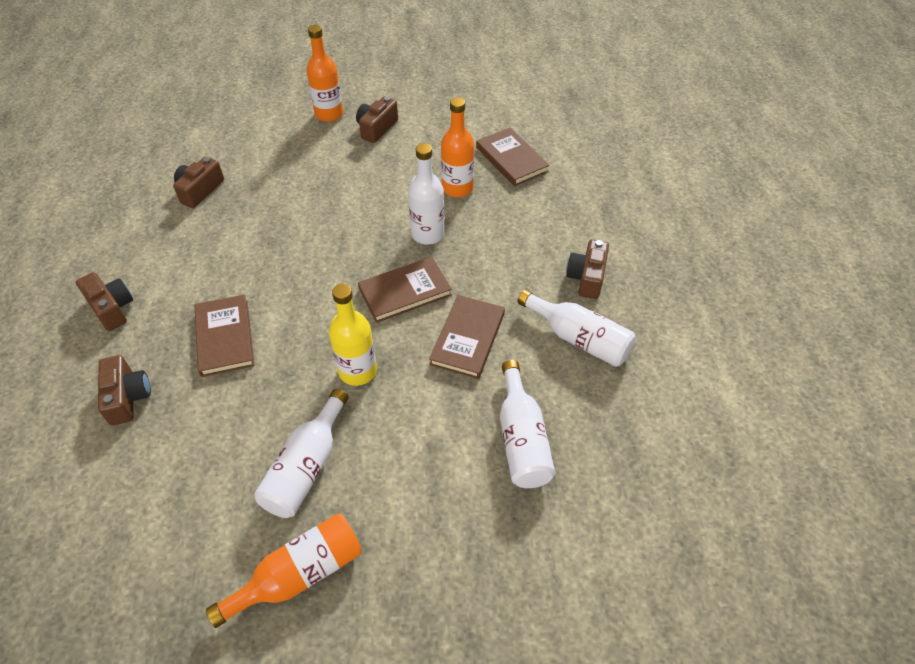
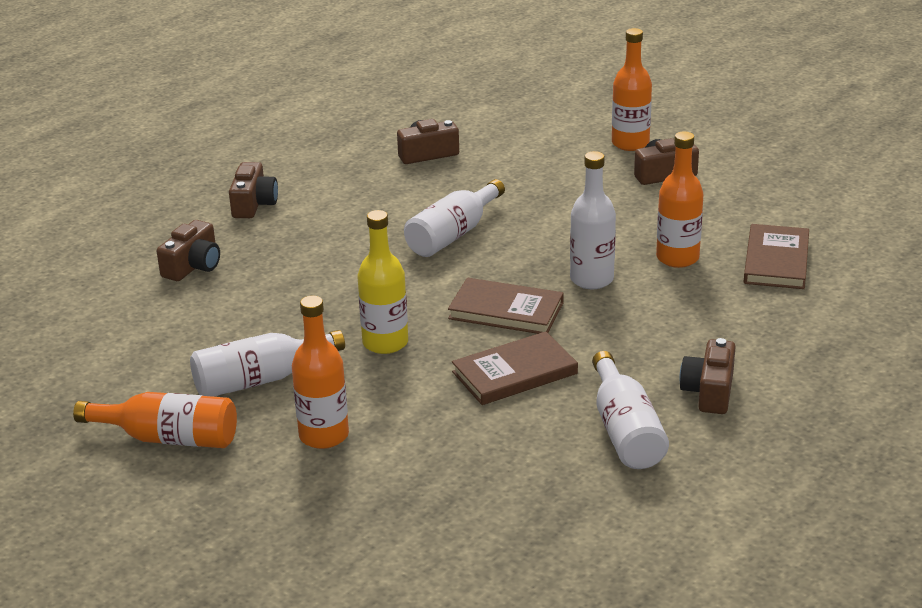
camera: 45 degrees right, 20 degrees down
brown book [195,295,255,377] -> none
white bottle [500,360,555,488] -> white bottle moved to [404,179,505,257]
brown camera [566,239,609,299] -> brown camera turned 45 degrees counterclockwise [679,338,735,414]
none -> orange bottle [292,295,349,449]

